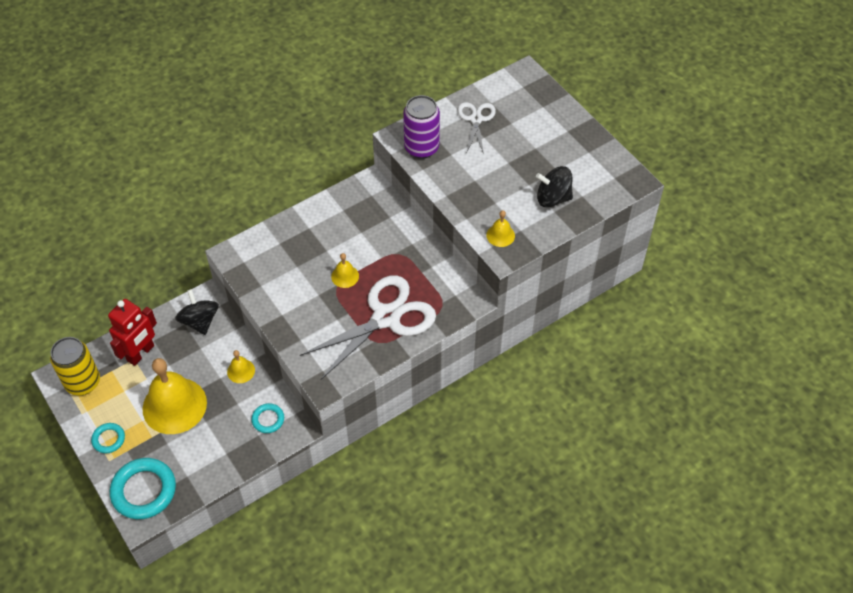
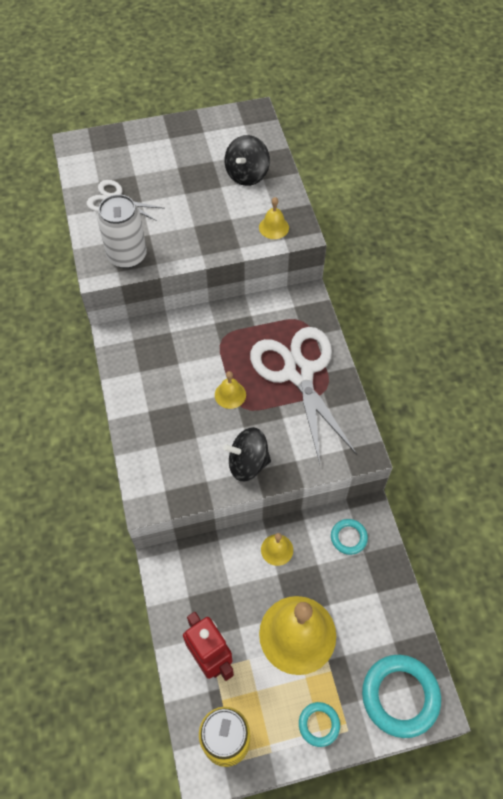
camera: 70 degrees left, 5 degrees up
black spinning top [175,289,219,335] -> black spinning top moved to [223,427,271,482]
purple can [403,95,440,159] -> white can [97,194,147,269]

